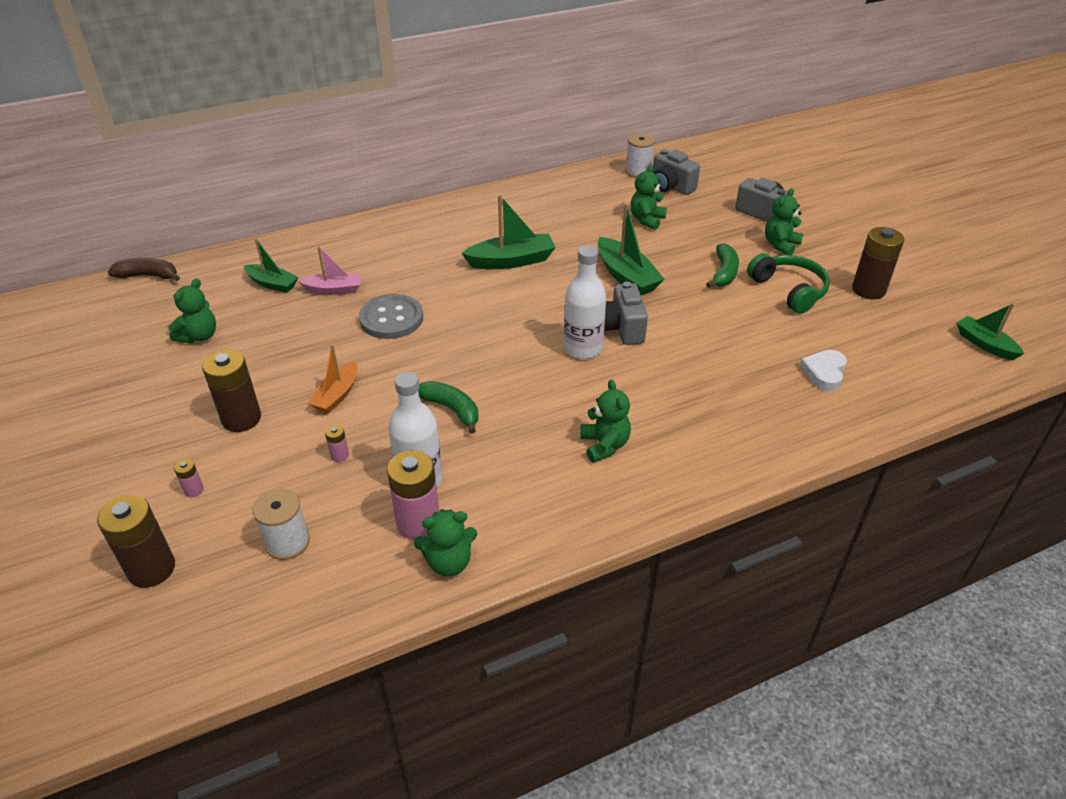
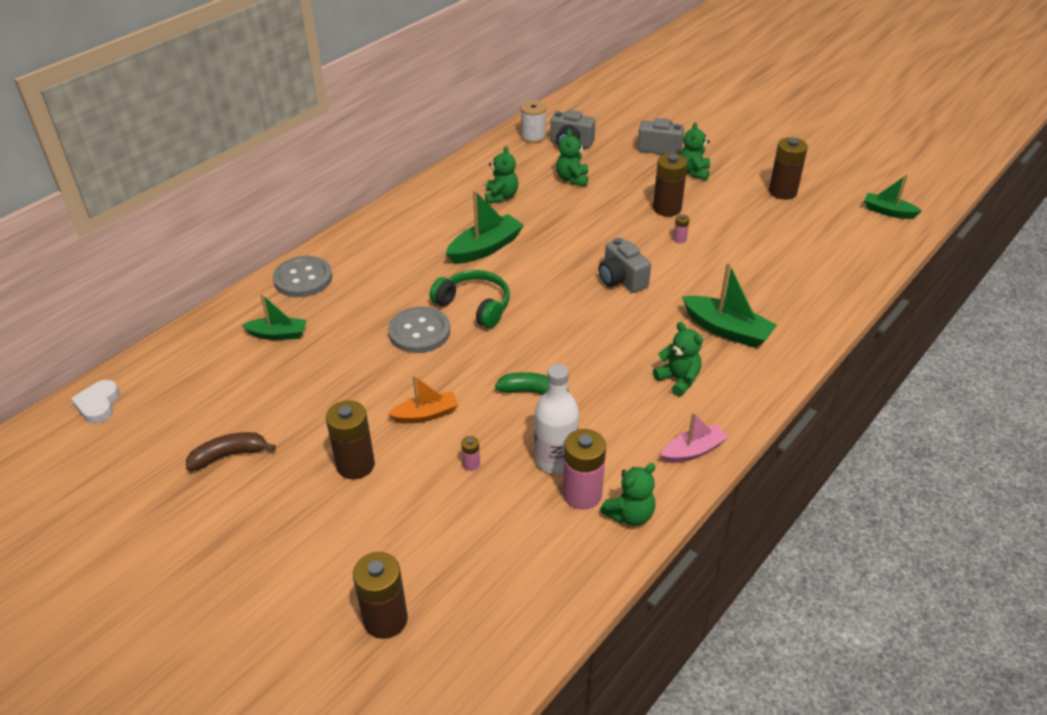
camera: 25 degrees left, 0 degrees up
brown banana [108,258,180,281] -> brown banana moved to [186,432,276,471]
green teddy bear [169,278,216,344] -> green teddy bear moved to [485,146,518,203]
pink battery [174,459,204,497] -> pink battery moved to [673,214,689,244]
white spool [253,488,310,560] -> none
pink boat [298,246,362,295] -> pink boat moved to [661,412,728,463]
orange boat [308,344,357,413] -> orange boat turned 105 degrees counterclockwise [388,375,458,423]
white bottle [564,246,606,359] -> none
green boat [598,203,665,295] -> green boat moved to [682,262,777,348]
green banana [706,243,739,288] -> brown battery [653,153,688,217]
green headphones [747,253,830,314] -> green headphones moved to [430,270,510,328]
white heart [799,350,847,391] -> white heart moved to [71,380,120,424]
none -> grey button [273,256,333,297]

